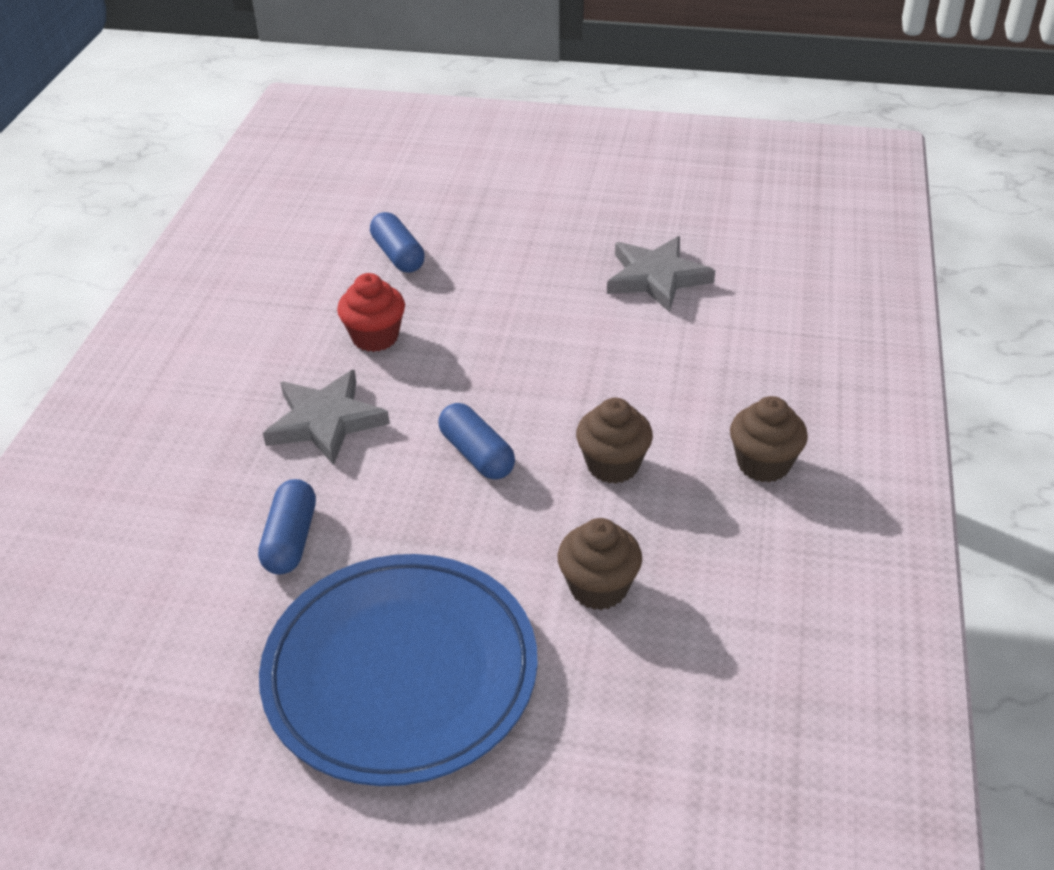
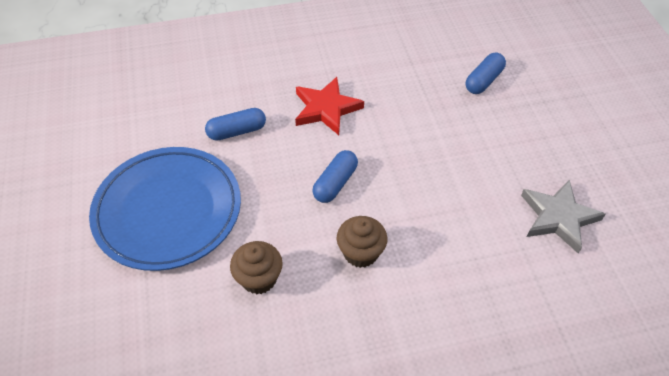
camera: 65 degrees right, 10 degrees up
grey star [263,370,390,466] -> red star [295,77,364,135]
red cupcake [337,273,405,352] -> none
brown cupcake [730,396,808,482] -> none

